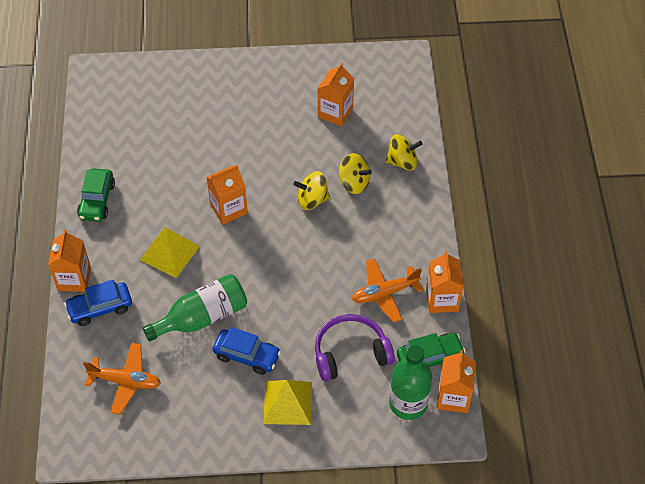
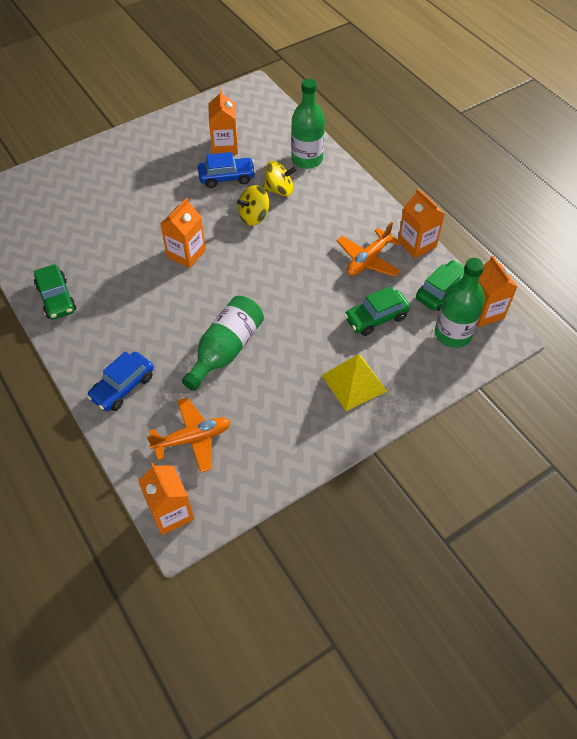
camera: 30 degrees left, 0 degrees up
orange carton [48,230,91,292] -> orange carton moved to [138,463,194,535]
yellow pyramid [140,227,200,278] -> none
blue car [213,327,281,375] -> blue car moved to [198,152,256,188]
purple headphones [315,314,395,381] -> green car [344,286,410,336]
yellow spinning top [386,134,422,171] -> green bottle [291,79,325,169]

